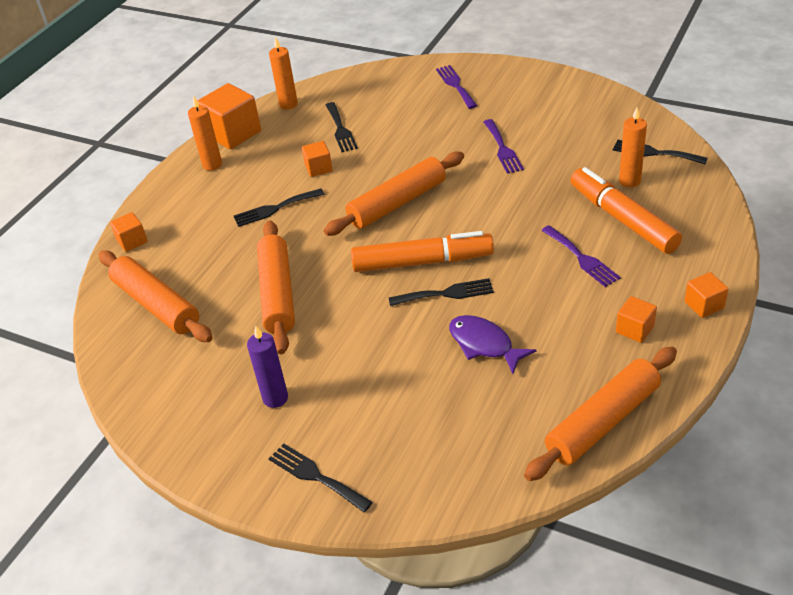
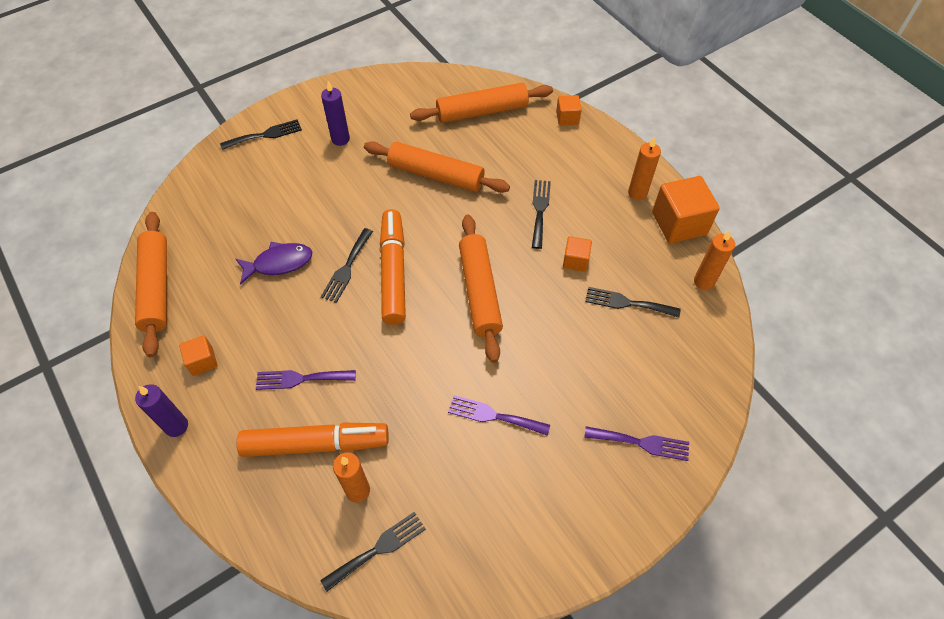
camera: 115 degrees right, 15 degrees up
orange marker [351,231,494,272] -> orange marker turned 150 degrees clockwise [380,209,406,325]
orange cube [685,272,729,318] -> purple candle [135,384,188,437]

